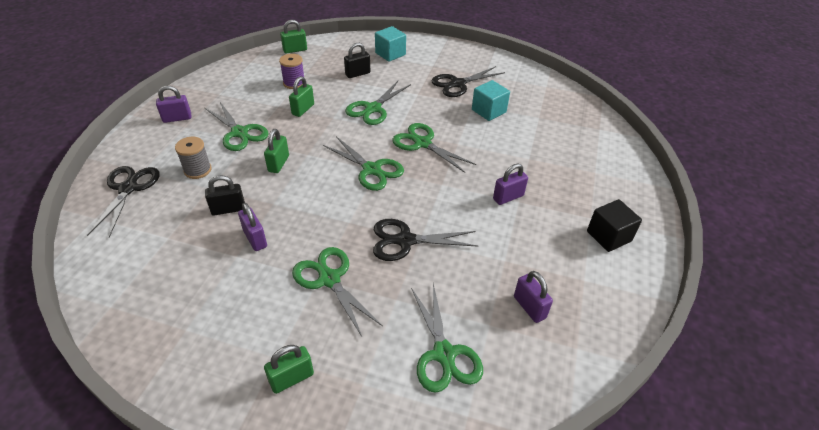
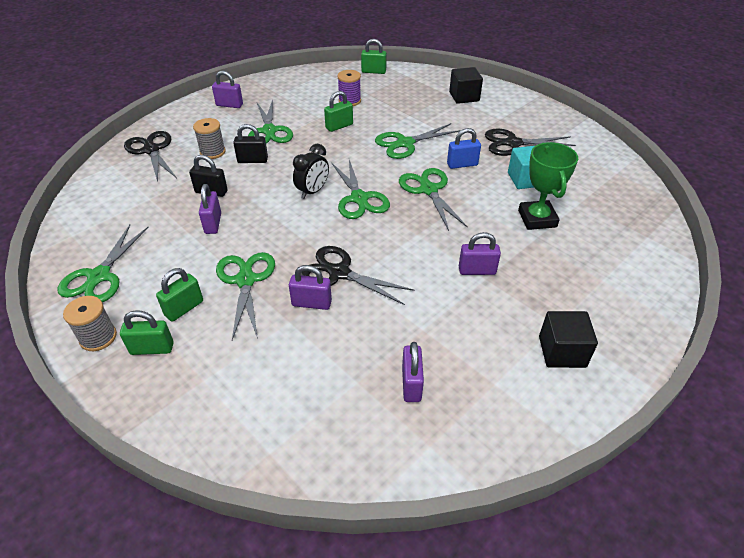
camera: 30 degrees right, 0 degrees up
black scissors [87,166,160,237] -> black scissors turned 60 degrees counterclockwise [124,131,177,182]
green padlock [264,129,289,173] -> green padlock moved to [156,268,203,322]
black padlock [344,43,370,78] -> black padlock moved to [233,124,268,163]
turquoise cube [375,26,406,62] -> black cube [449,67,483,104]
green scissors [411,284,483,393] -> green scissors moved to [57,225,149,302]
none -> grey spool [63,296,117,351]
none -> purple padlock [289,265,332,310]
none -> black clock [293,144,329,199]
none -> blue padlock [447,128,481,169]
none -> green trophy [518,142,578,230]

